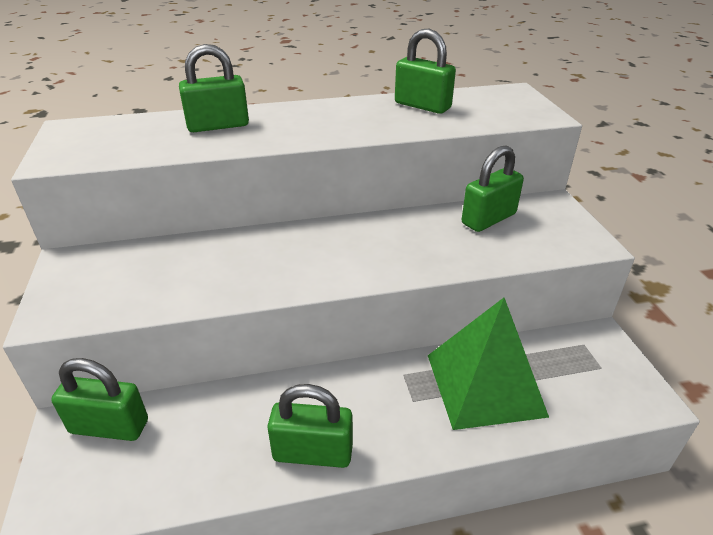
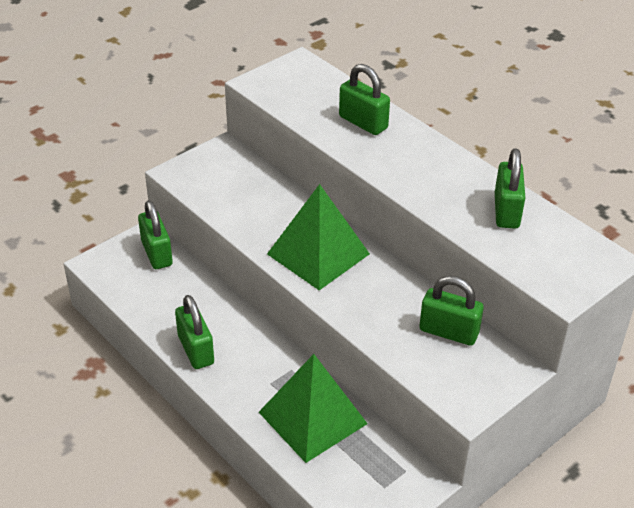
camera: 60 degrees right, 5 degrees up
none -> green pyramid [267,184,370,290]

